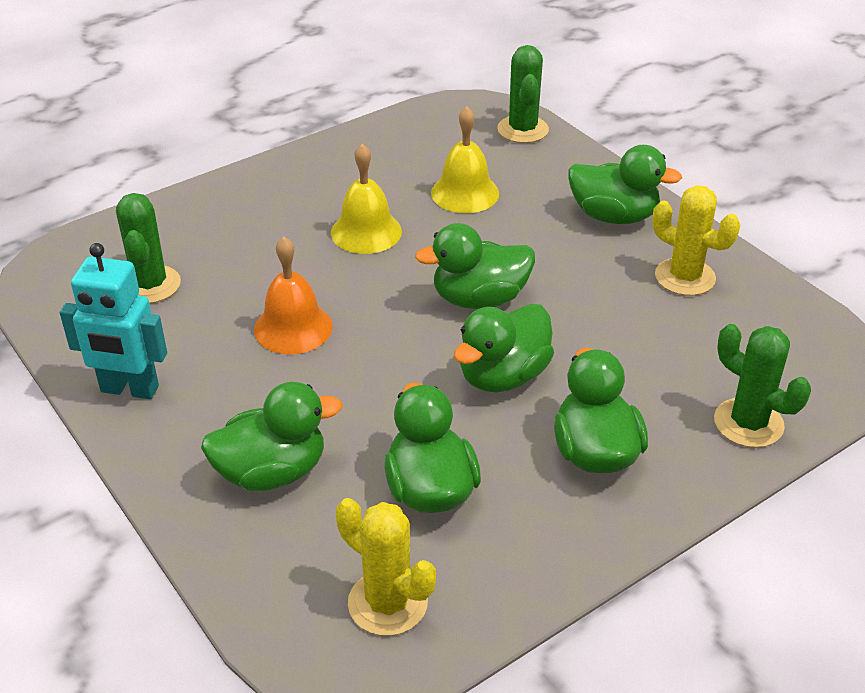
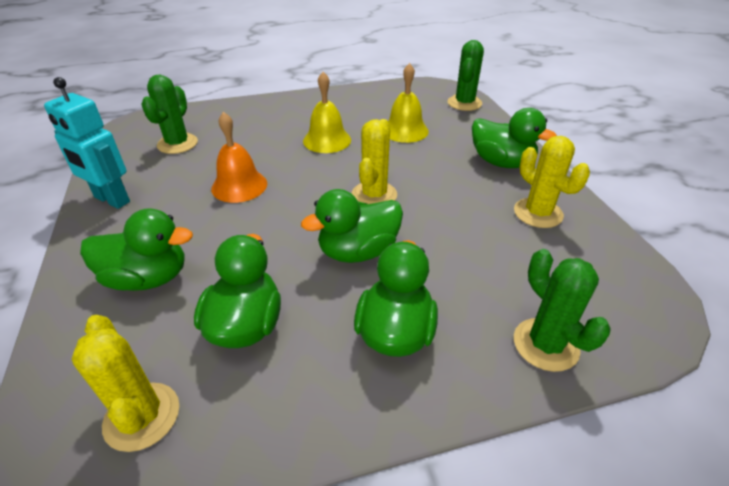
camera: 20 degrees right, 0 degrees up
green duck [415,223,535,309] -> yellow cactus [352,119,397,204]

